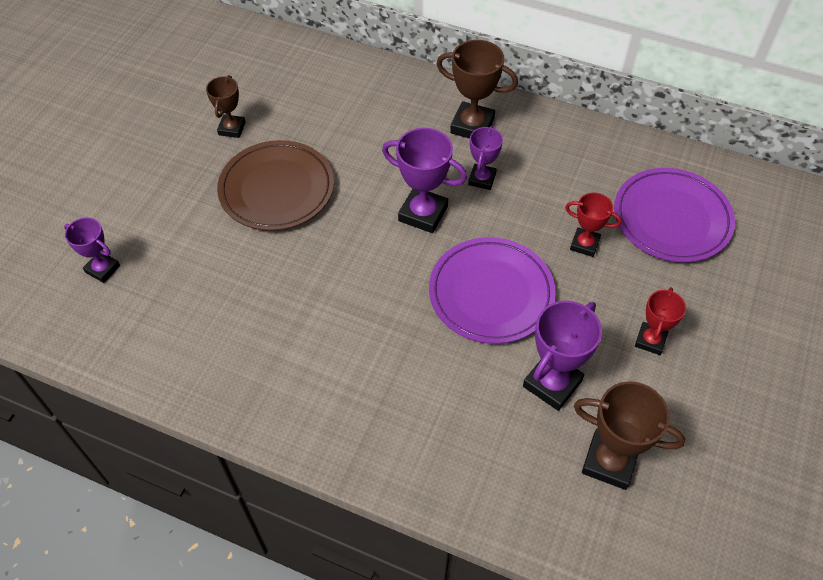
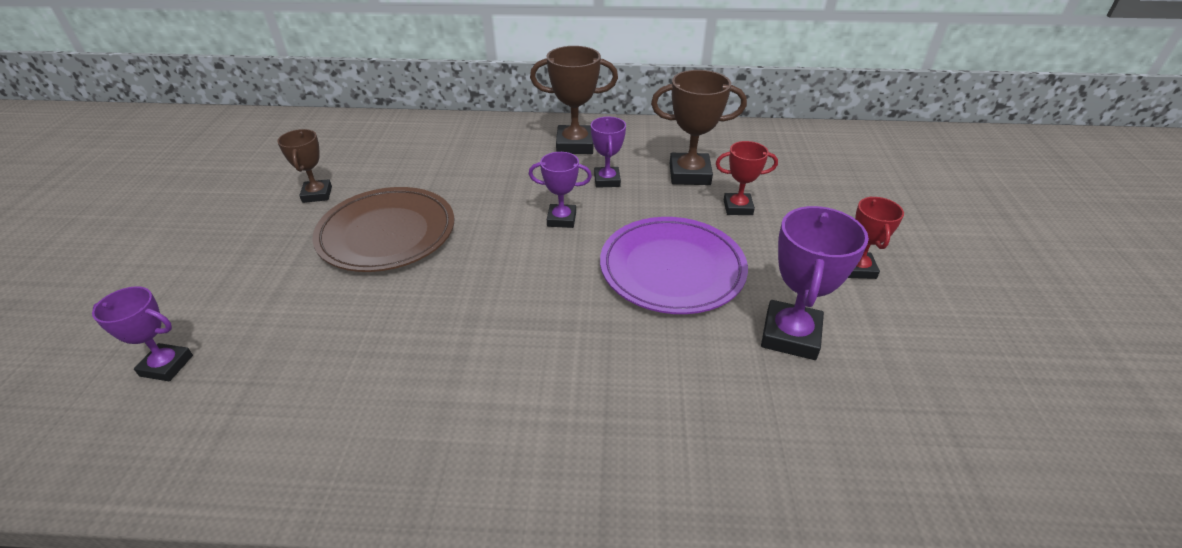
camera: 20 degrees left, 15 degrees down
purple trophy [382,128,467,233] -> purple trophy [529,152,592,228], size x0.62
brown trophy [574,381,685,490] -> brown trophy moved to [651,70,747,185]
purple plate [614,168,735,263] -> none

